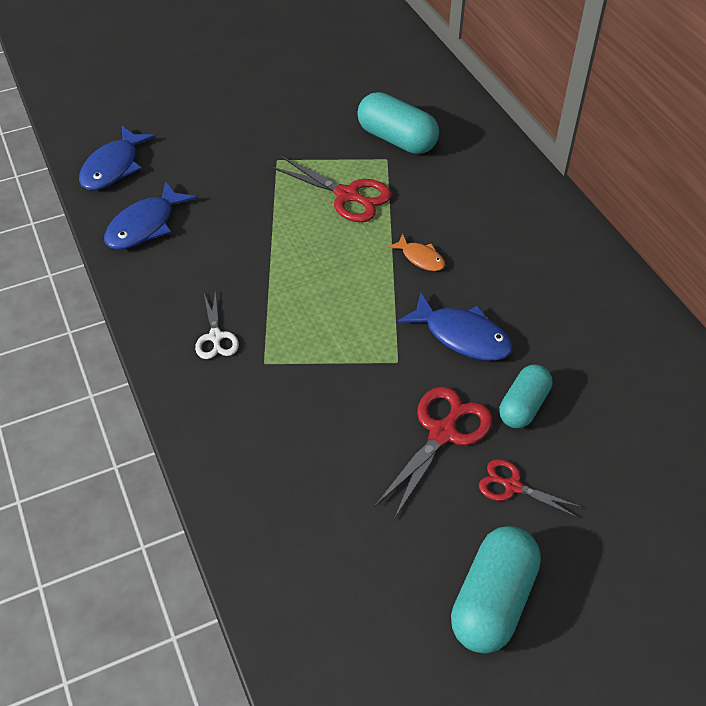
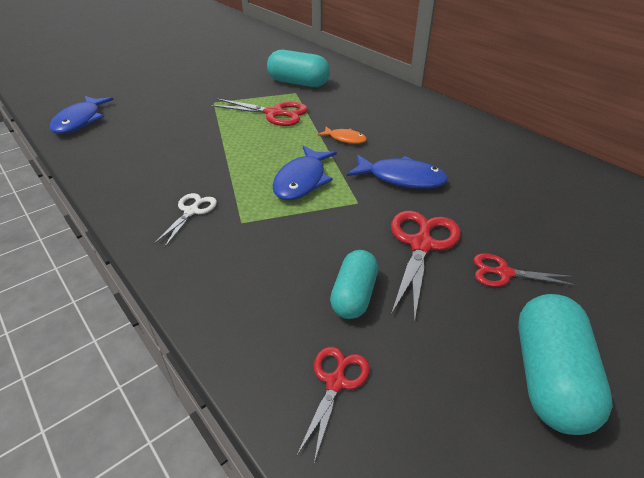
camera: 15 degrees left, 10 degrees down
blue fish [104,181,197,250] -> blue fish moved to [273,146,337,200]
white scissors [195,291,239,359] -> white scissors turned 135 degrees counterclockwise [154,193,217,248]
turquoise capsule [499,364,552,428] -> turquoise capsule moved to [330,250,378,319]
none -> red scissors [297,347,370,463]

